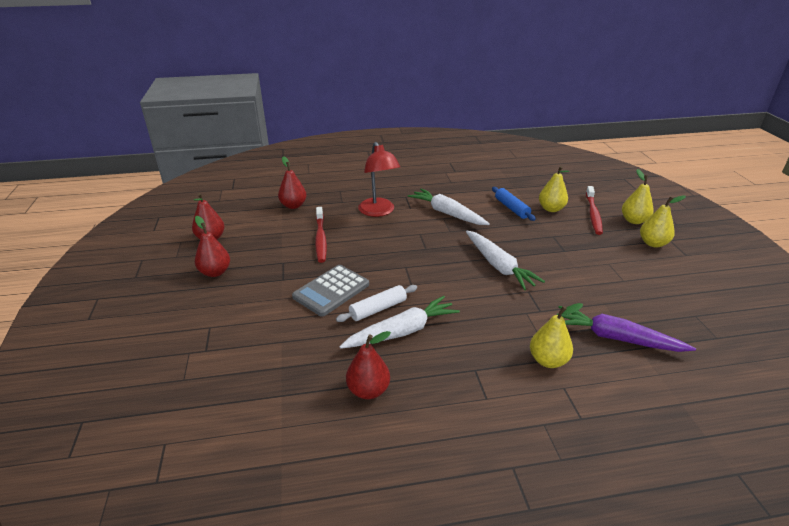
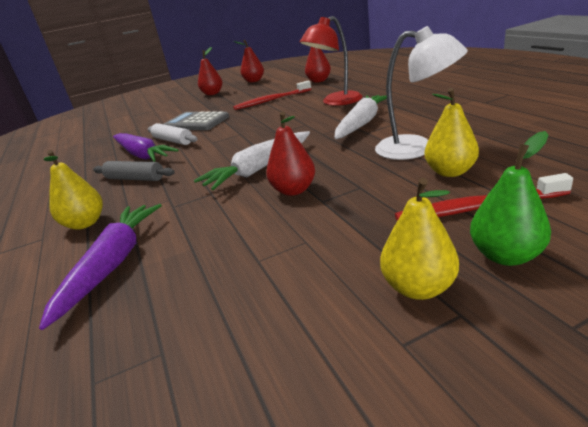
camera: 80 degrees right, 5 degrees down
white carrot [339,296,460,349] -> purple carrot [113,133,179,162]
red pear [346,331,391,399] -> red pear moved to [266,112,315,196]
blue rolling pin [492,187,536,221] -> white lamp [375,26,468,160]
yellow pear [622,169,654,224] -> green pear [470,131,551,266]
none -> grey rolling pin [93,161,175,181]

